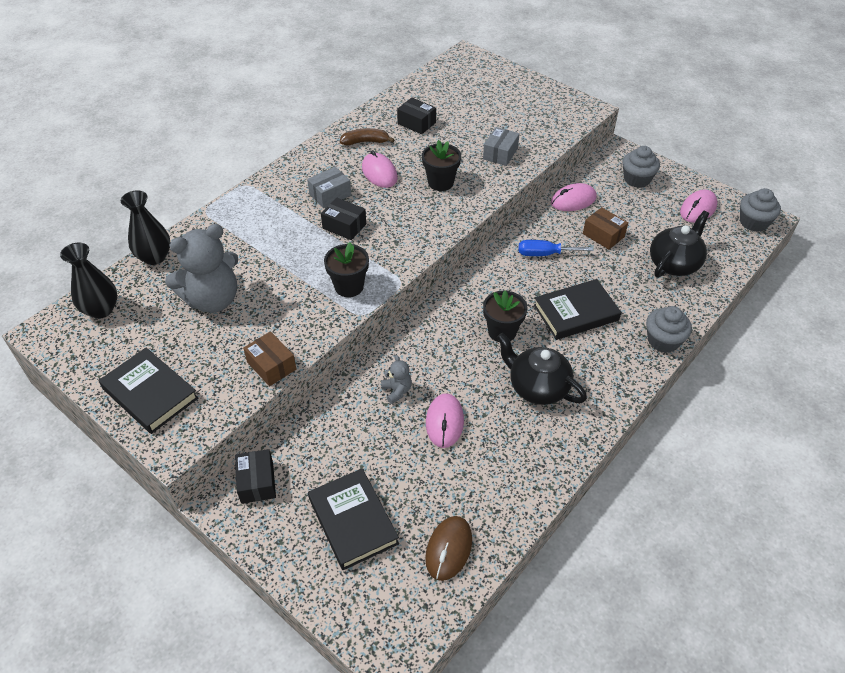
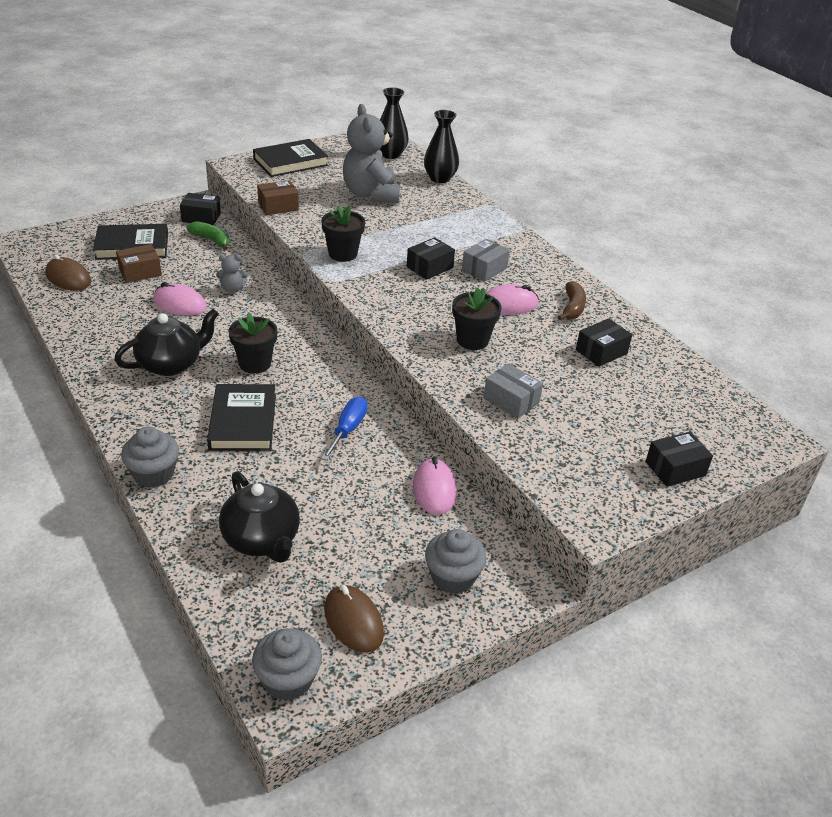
camera: 105 degrees right, 10 degrees down
grey box [307,167,351,208] -> grey box turned 60 degrees clockwise [462,239,510,281]
brown box [583,207,628,250] -> brown box moved to [116,244,162,283]
pink mouse [680,190,717,223] -> brown mouse [325,585,384,653]
none -> green banana [186,221,229,250]
none -> black box [645,432,713,487]

